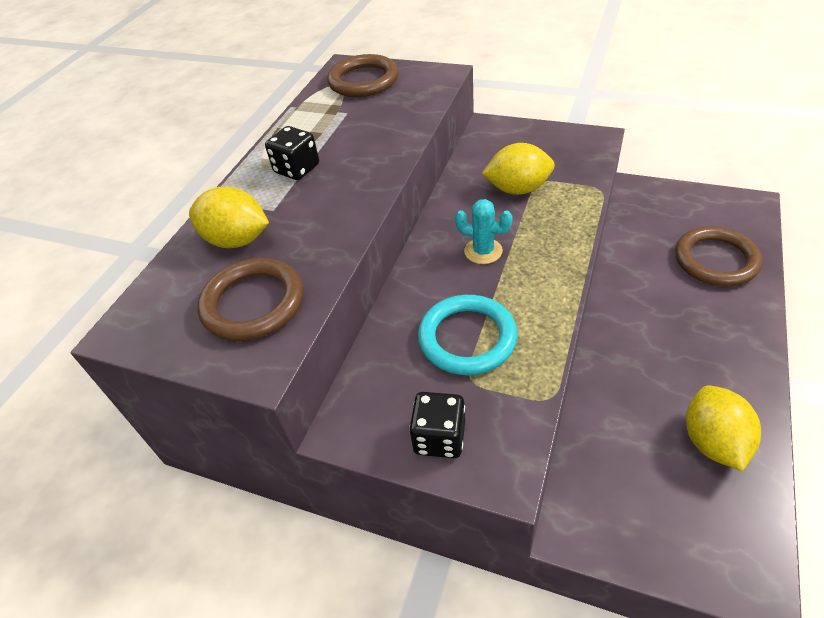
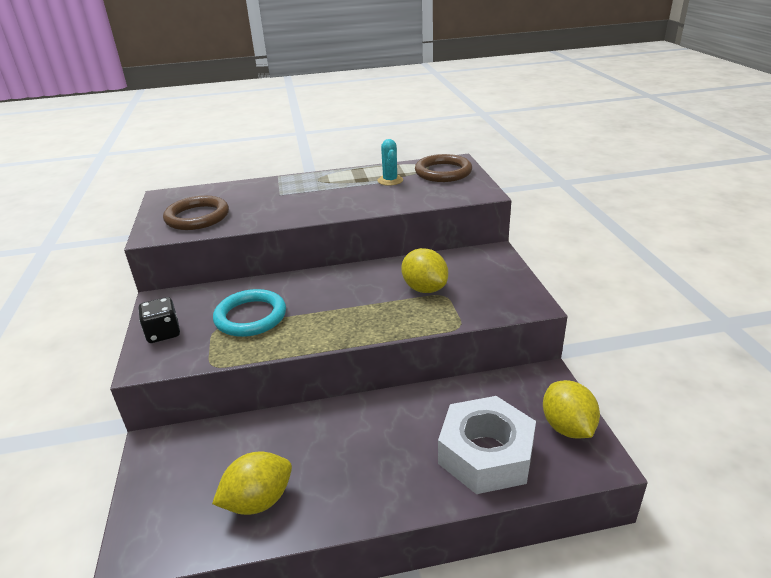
camera: 55 degrees right, 15 degrees down
yellow lemon [189,186,269,248] -> yellow lemon moved to [543,380,600,438]
black dice [265,126,319,180] -> none
turquoise cactus [455,199,513,264] -> turquoise cactus moved to [378,139,403,186]
brown ring [675,226,763,286] -> white nut [438,396,536,494]

